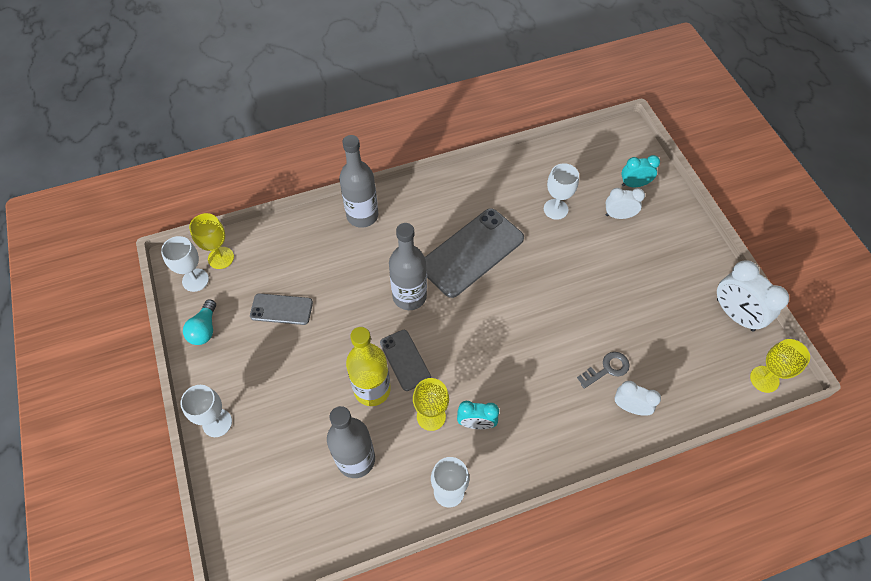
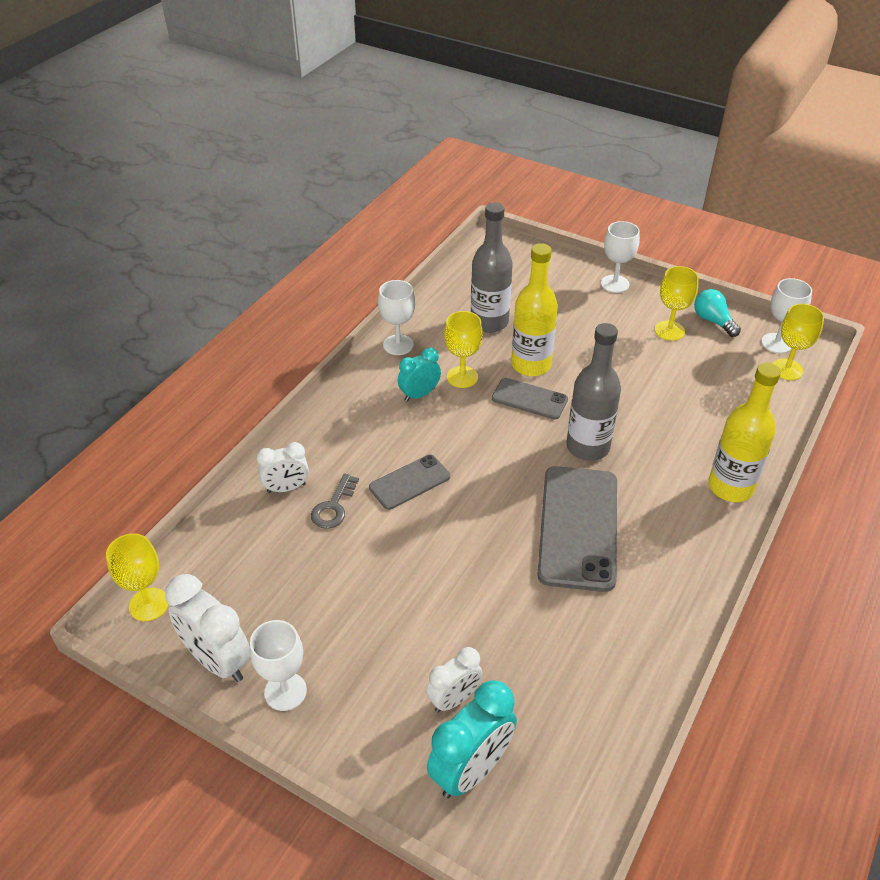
camera: 140 degrees right, 15 degrees down
grey phone [250,293,313,325] -> grey phone moved to [369,455,450,510]
grey bottle [339,135,378,228] -> yellow bottle [708,363,781,502]
white goblet [544,163,579,220] -> white goblet moved to [250,620,307,711]
turquoise clock [621,155,660,187] -> turquoise clock [427,680,517,798], size x1.61
white clock [717,260,789,331] -> white clock turned 150 degrees counterclockwise [165,574,250,682]
none -> yellow goblet [655,266,699,341]

